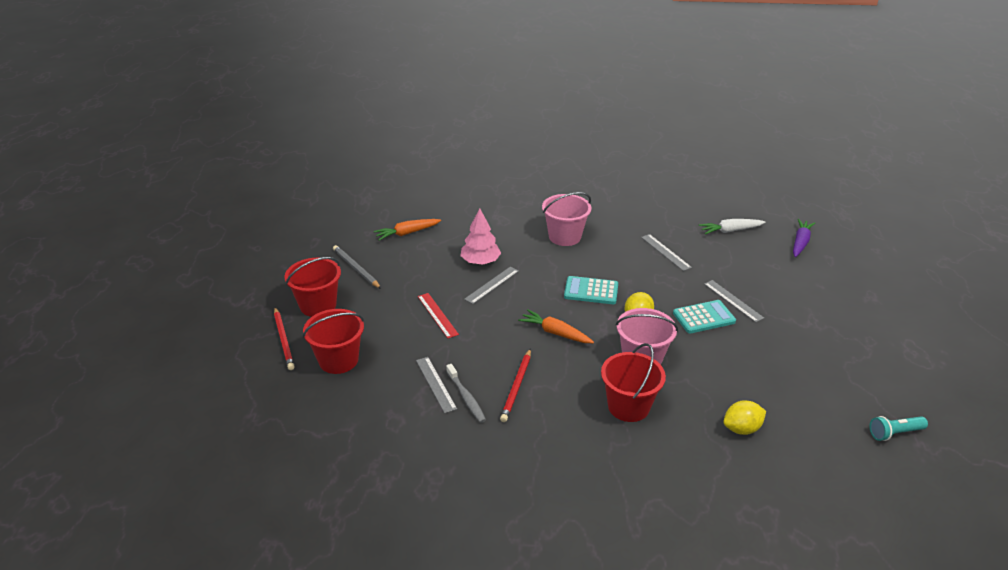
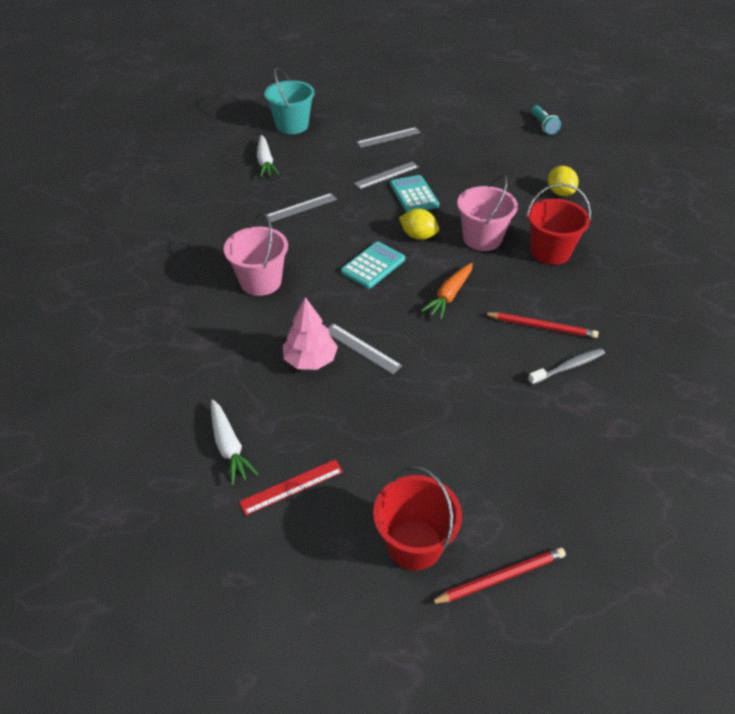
camera: 90 degrees left, 10 degrees up
red bucket [303,309,364,374] -> none
grey pencil [333,245,381,289] -> none
orange carrot [374,219,441,241] -> white carrot [211,399,258,485]
grey ruler [416,357,457,413] -> grey ruler moved to [356,127,421,148]
red ruler [418,293,459,338] -> red ruler moved to [239,459,343,516]
turquoise calculator [564,276,618,304] -> turquoise calculator turned 150 degrees counterclockwise [341,241,405,288]
purple carrot [793,219,815,257] -> turquoise bucket [265,67,315,134]

